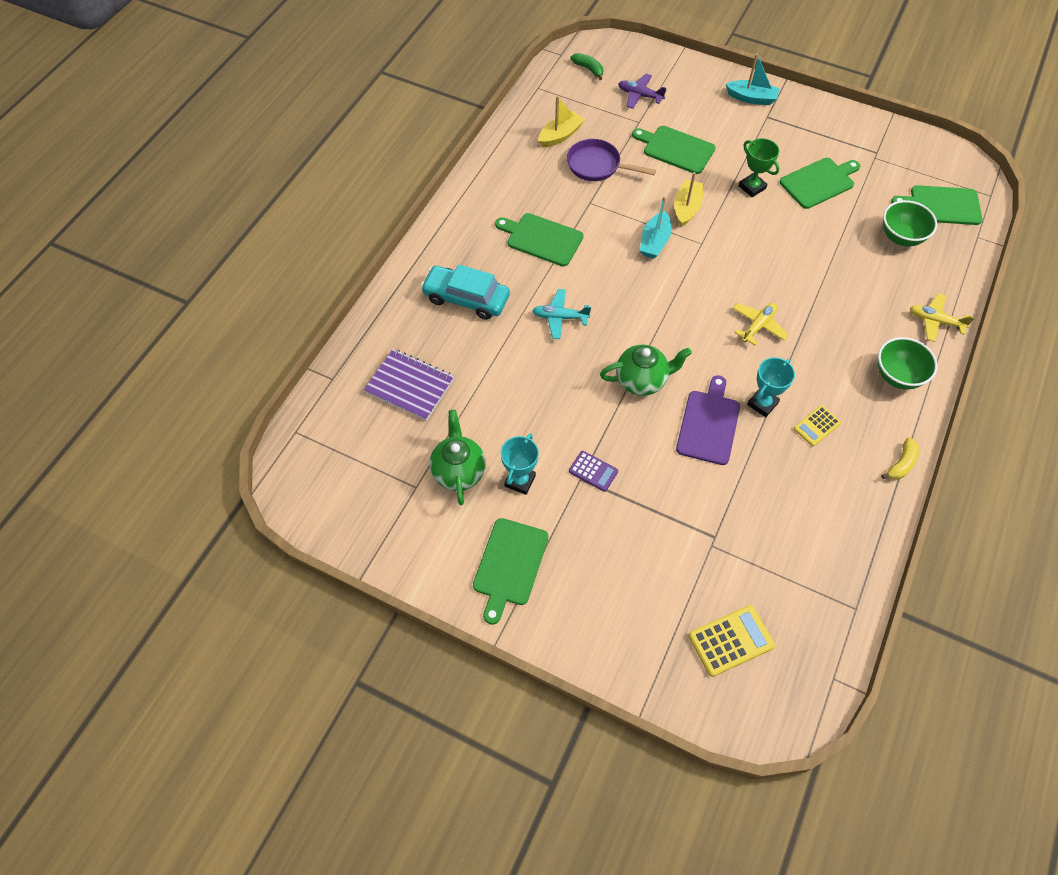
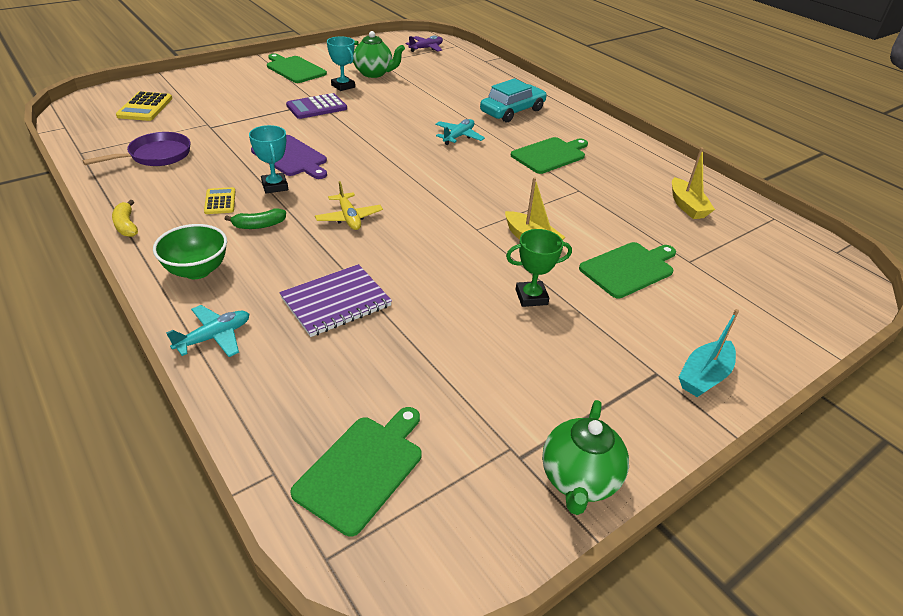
camera: 115 degrees right, 20 degrees down
purple notebook [364,349,454,421] -> purple notebook moved to [279,264,392,337]
purple pan [567,139,656,181] -> purple pan moved to [82,132,191,166]
purple calculator [569,451,618,492] -> purple calculator [286,93,347,119], size x1.56
green banana [570,53,603,80] -> green banana moved to [225,209,286,229]
green teapot [600,344,692,396] -> green teapot moved to [542,400,629,515]
purple plane [618,74,667,109] -> purple plane moved to [406,35,443,52]
turquoise boat [640,196,672,258] -> none
green cutting board [780,158,860,209] -> none
green bowl [883,200,937,246] -> none
yellow plane [910,293,975,342] -> turquoise plane [166,305,249,357]

